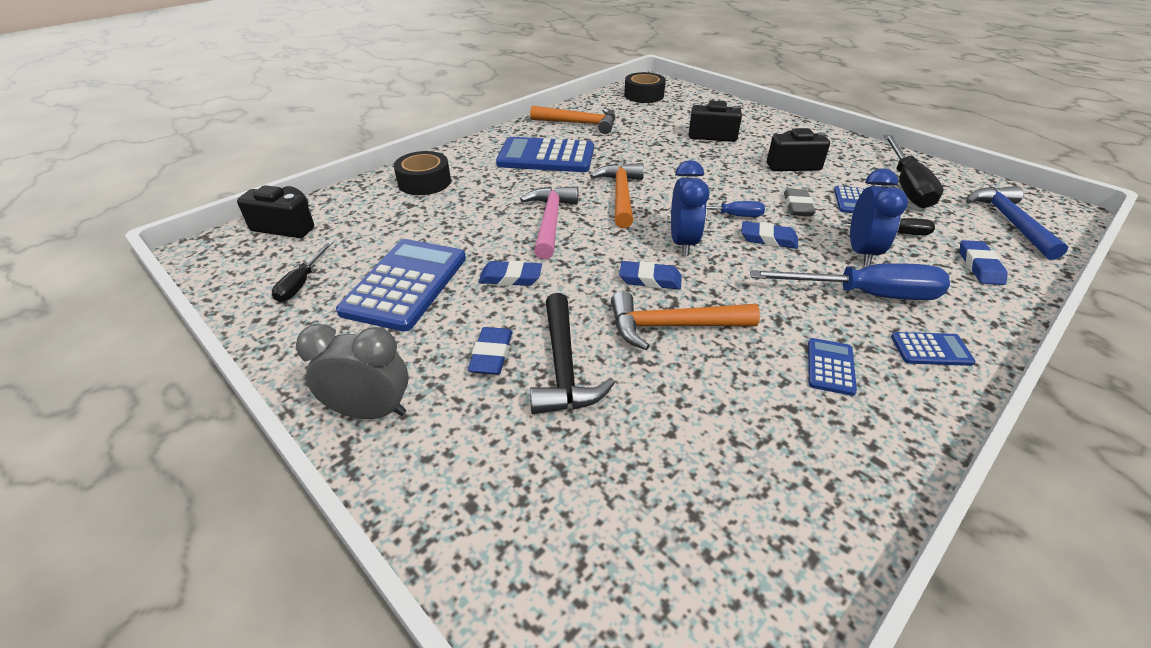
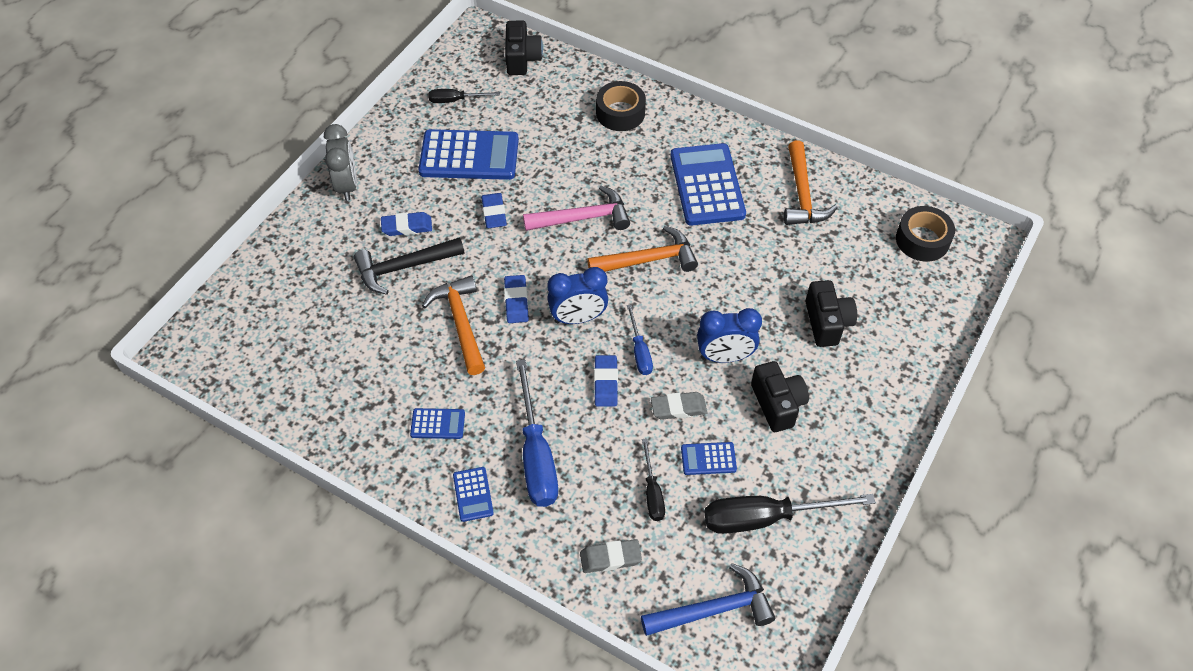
camera: 75 degrees right, 15 degrees up
blue clock [850,168,908,266] -> blue clock moved to [697,308,762,363]
blue eraser [959,240,1008,285] -> grey eraser [580,539,642,573]

